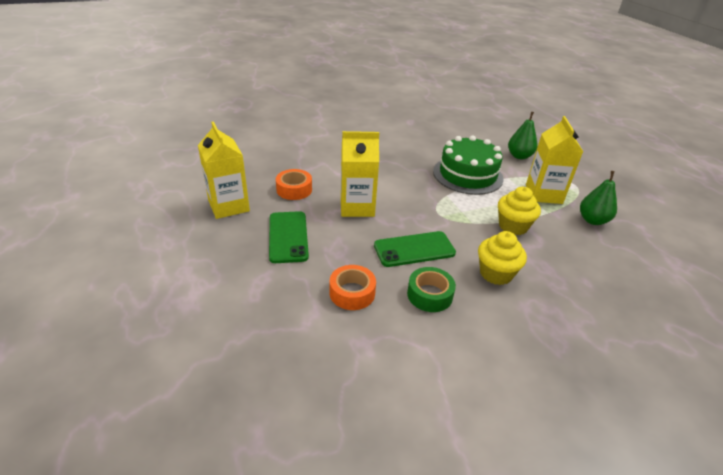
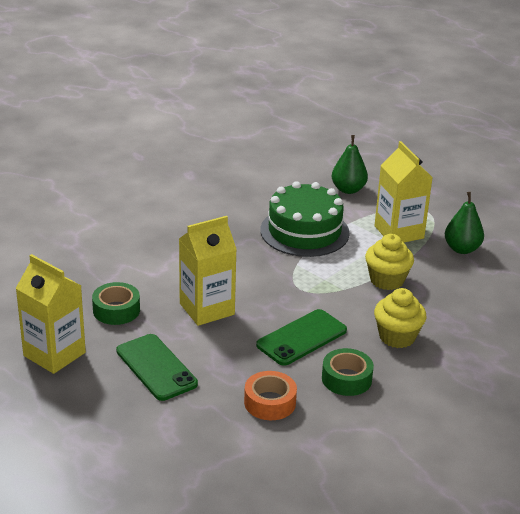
camera: 25 degrees left, 5 degrees down
orange tape [276,169,312,200] -> green tape [92,282,140,325]

